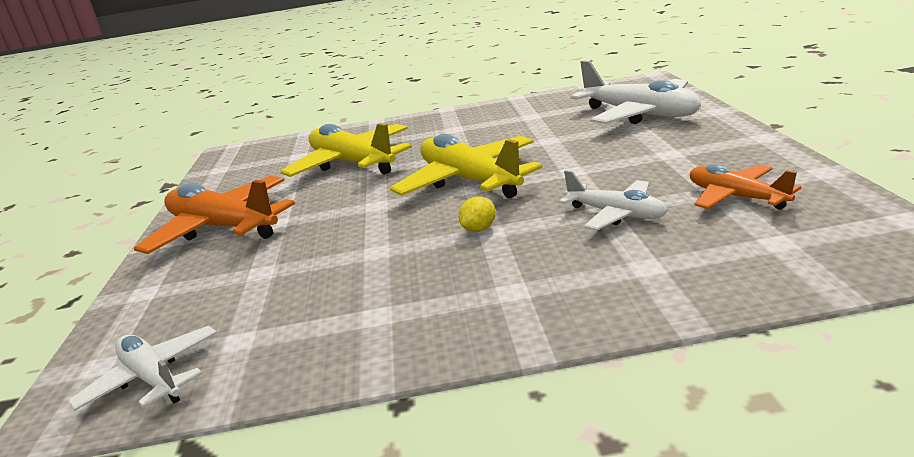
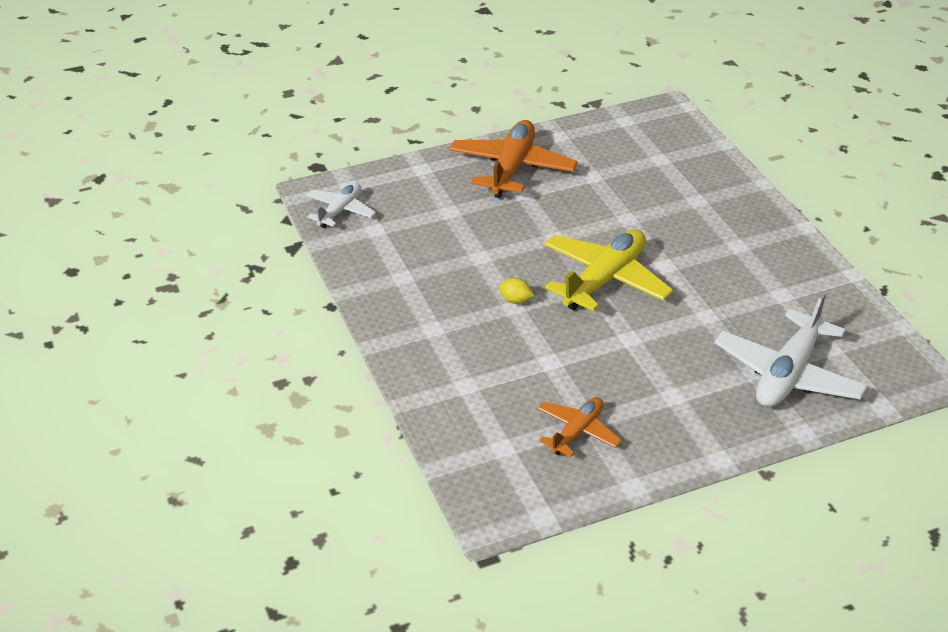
camera: 70 degrees right, 15 degrees up
yellow plane [280,123,412,177] -> none
white plane [559,170,668,231] -> none

